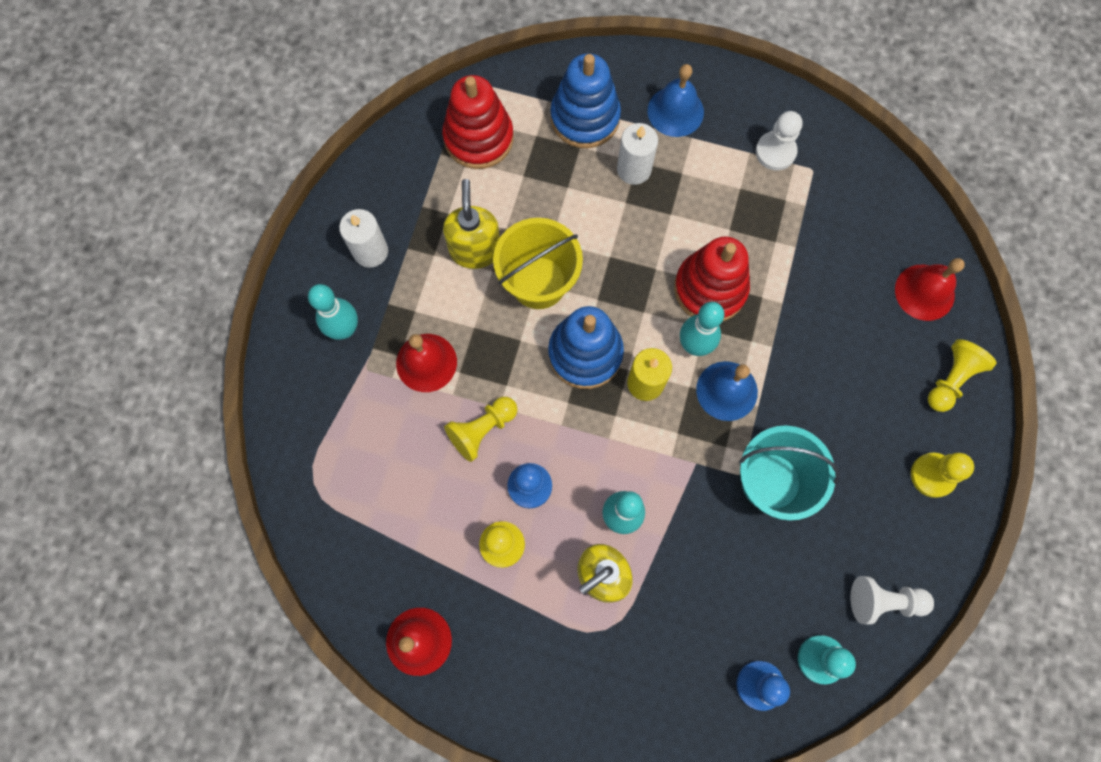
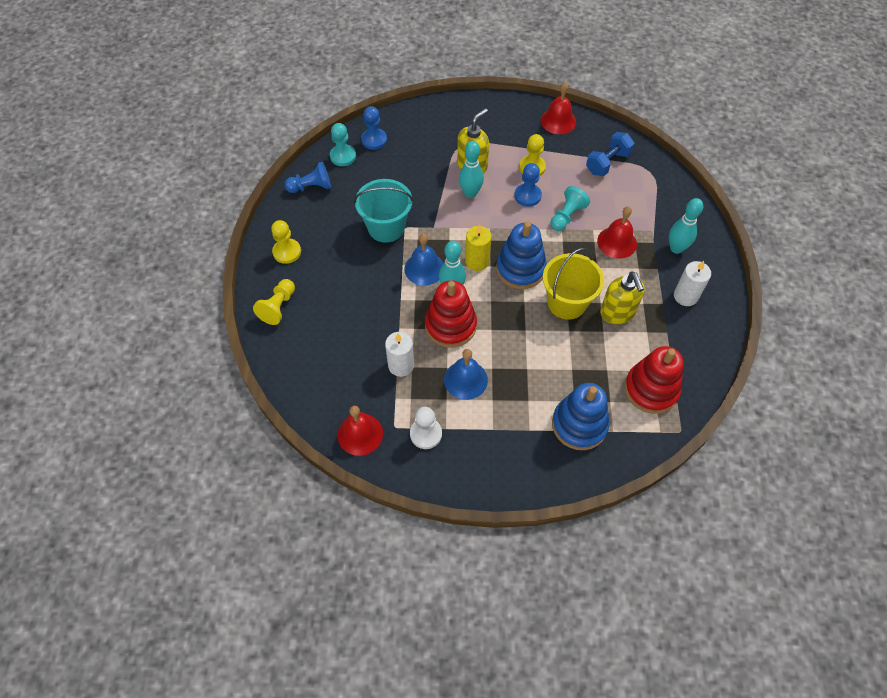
camera: 165 degrees right, 15 degrees down
yellow pawn [444,397,518,462] -> turquoise pawn [551,186,590,231]
white candle [617,123,658,185] -> white candle moved to [385,332,414,377]
blue bell [648,64,704,137] -> blue bell moved to [444,349,488,400]
white pawn [850,576,934,625] -> blue pawn [285,162,331,193]
red bell [895,258,965,321] -> red bell moved to [338,406,383,456]
none -> blue dumbbell [586,132,634,176]

